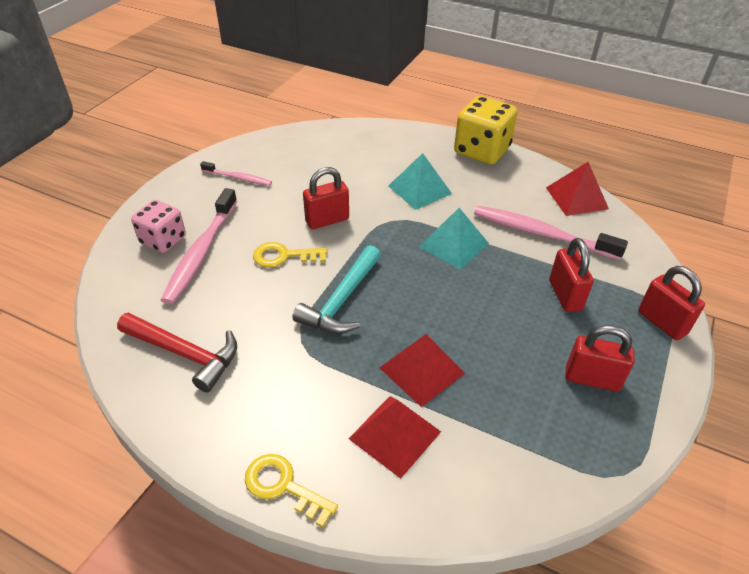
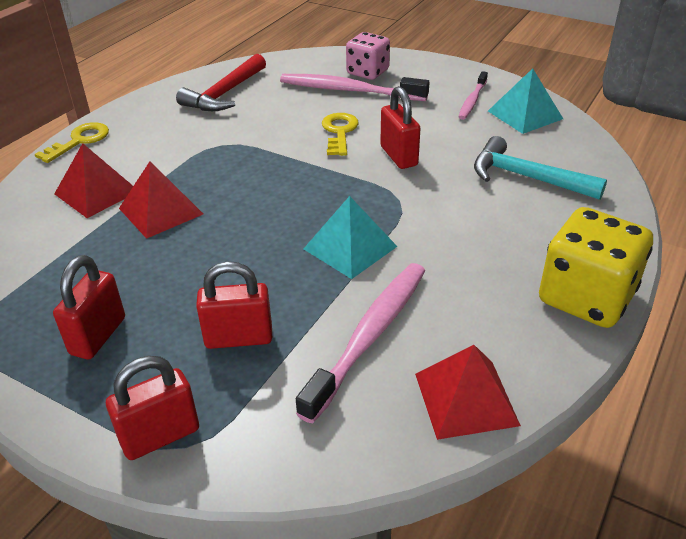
camera: 95 degrees right, 5 degrees down
turquoise hammer [293,245,381,334] -> turquoise hammer moved to [474,136,607,200]
turquoise pyramid [389,153,452,210] -> turquoise pyramid moved to [488,68,563,134]

